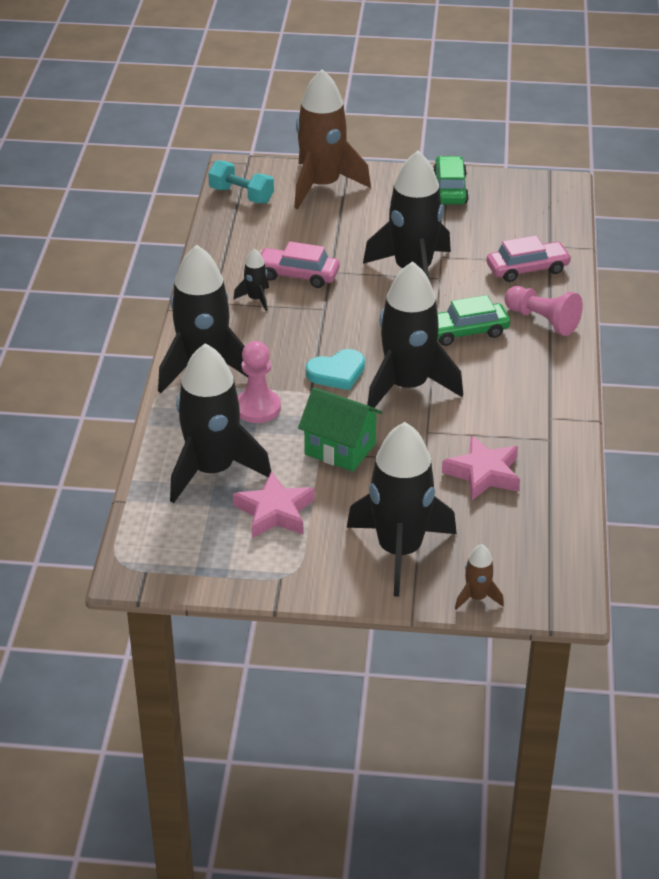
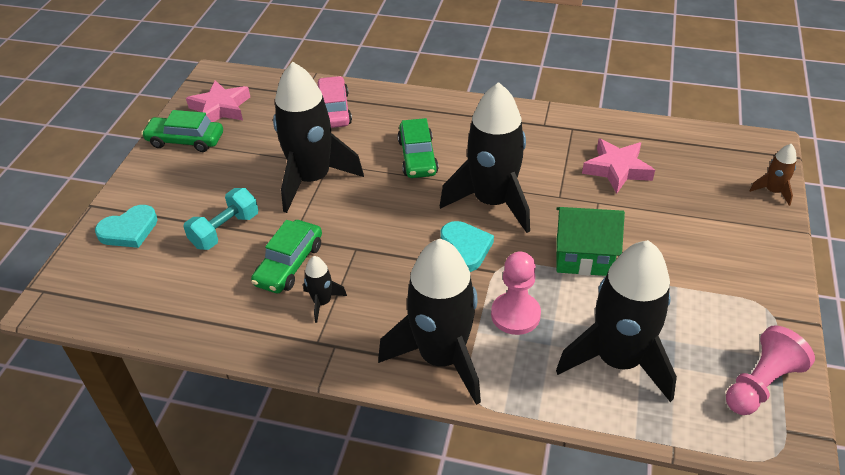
camera: 80 degrees left, 5 degrees up
turquoise dumbbell [208,160,274,204] -> turquoise dumbbell moved to [183,188,258,250]
pink star [233,471,315,538] -> pink star moved to [186,80,250,122]
pink car [260,241,340,288] -> green car [251,220,322,293]
brown rocket [294,69,371,209] -> turquoise heart [95,205,157,248]
green house [298,387,382,472] -> green house turned 60 degrees clockwise [556,207,625,276]
black rocket [347,422,457,597] -> none
pink pawn [505,286,583,336] -> pink pawn moved to [726,325,815,415]

